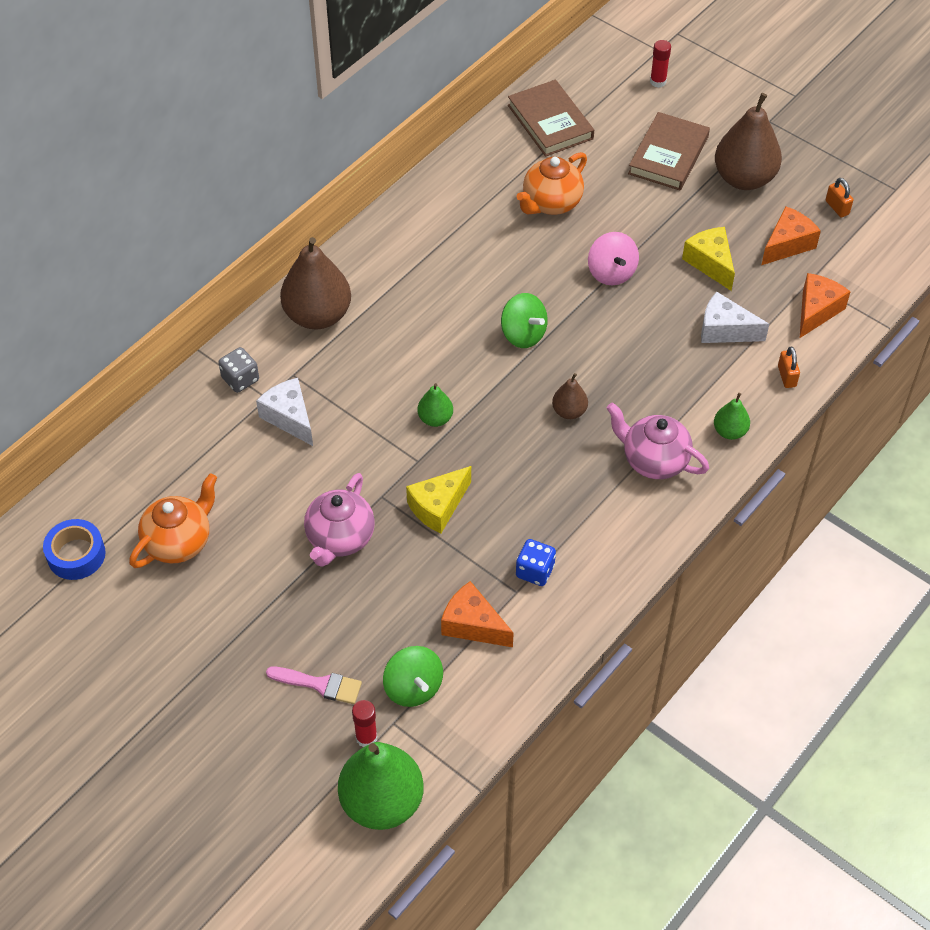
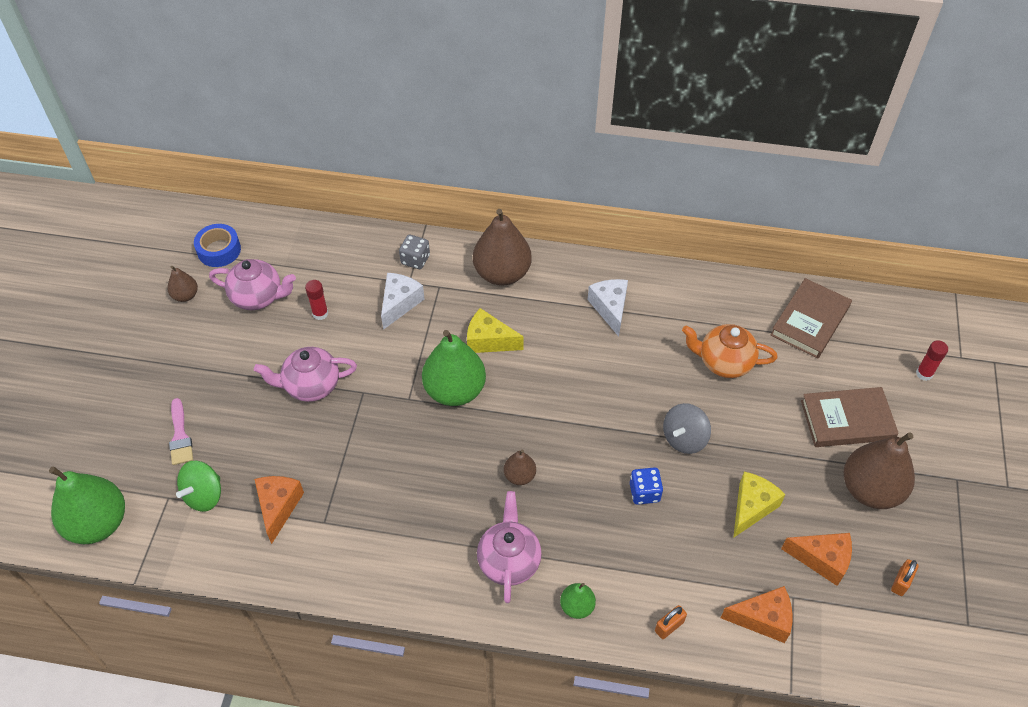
camera: 60 degrees right, 0 degrees up
orange teapot [129,473,217,568] -> pink teapot [209,259,296,310]
red glue stick [352,700,377,747] -> red glue stick moved to [305,280,328,320]
yellow cheese [406,466,471,534] -> yellow cheese moved to [467,308,524,353]
green pear [417,383,453,427] -> green pear [422,330,486,406], size x2.04
green spinning top [501,293,548,348] -> none
blue dice [516,539,556,586] -> blue dice moved to [630,467,663,505]
pink spinning top [588,232,639,285] -> grey spinning top [663,403,711,454]
white cheese [701,292,769,343] -> white cheese moved to [588,279,628,337]
none -> brown pear [167,266,198,302]

